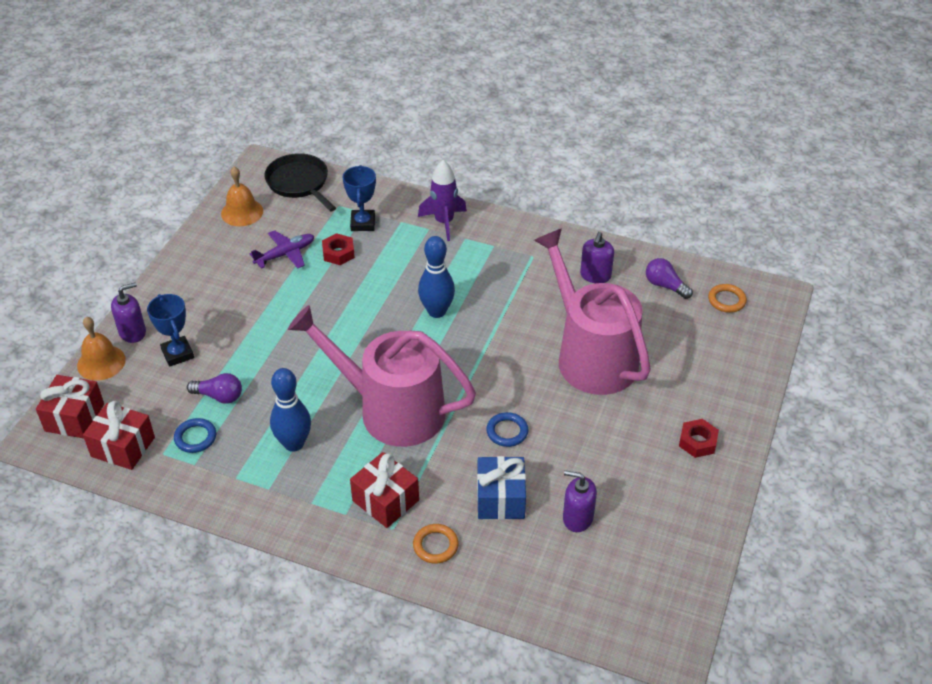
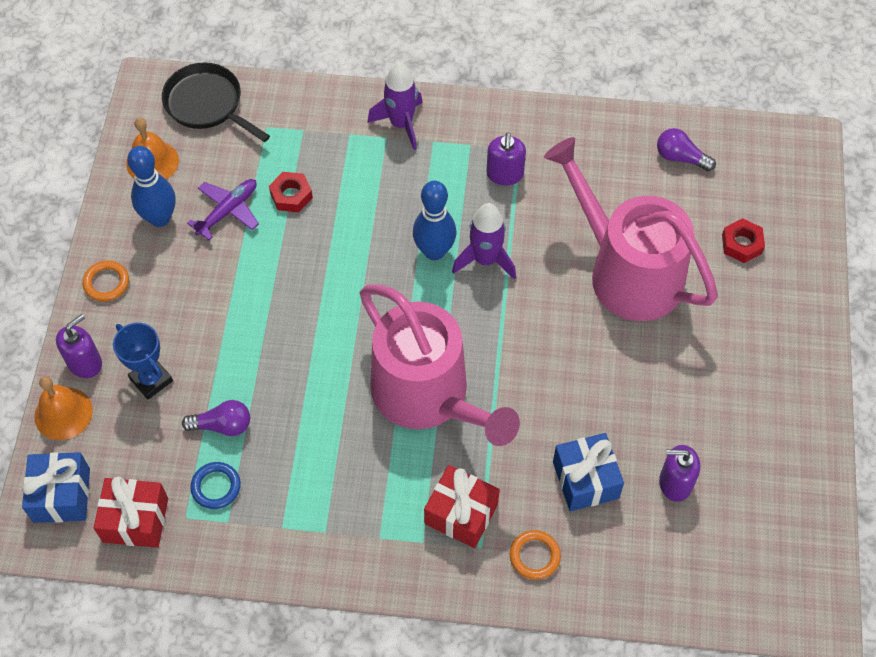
camera: 15 degrees left, 15 degrees up
red gift [36,375,104,438] -> blue gift [22,452,90,523]
blue bowling pin [270,368,311,452] -> blue bowling pin moved to [127,146,176,227]
pink watering can [288,305,476,447] -> pink watering can turned 135 degrees counterclockwise [360,284,520,446]
blue trophy [343,165,376,231] -> none
blue ring [486,412,528,447] -> none
purple soap dispenser [580,232,614,283] -> purple soap dispenser moved to [487,133,526,185]
red nut [679,419,719,458] -> red nut moved to [722,218,765,263]
orange ring [708,284,747,313] -> orange ring moved to [83,260,129,302]
none -> purple rocket [452,203,516,280]

